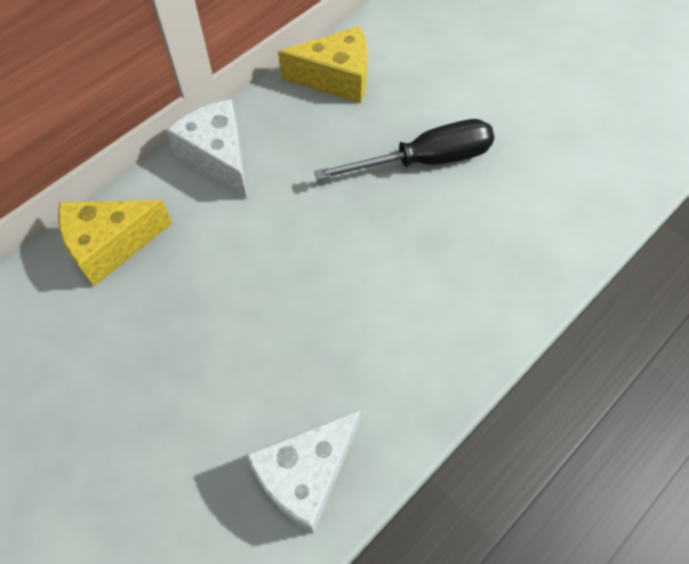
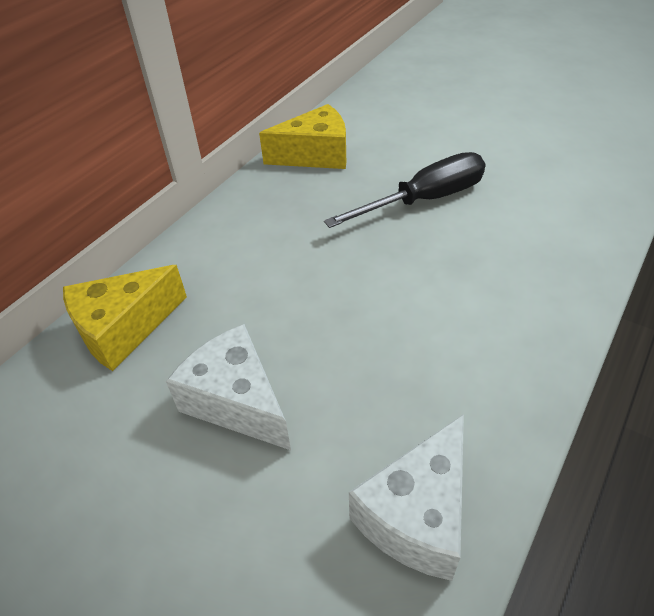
camera: 10 degrees left, 15 degrees down
white cheese [166,99,247,198] -> white cheese moved to [166,324,291,450]

